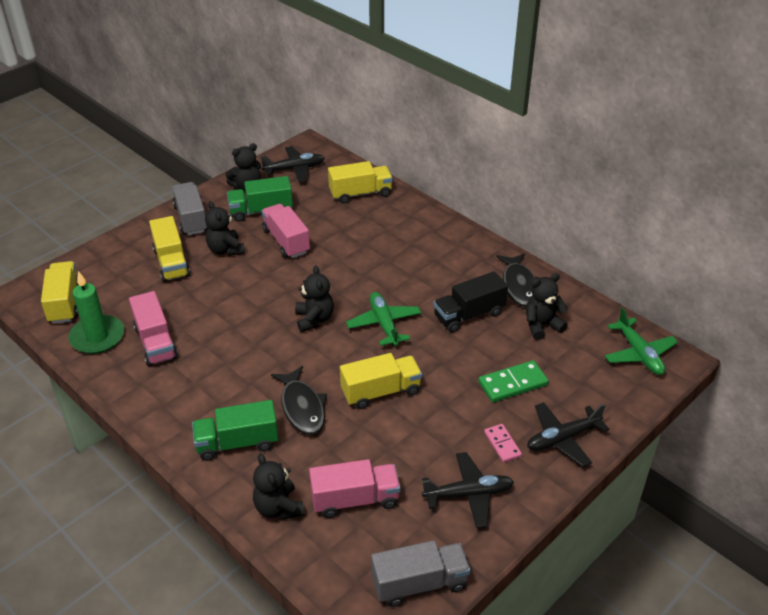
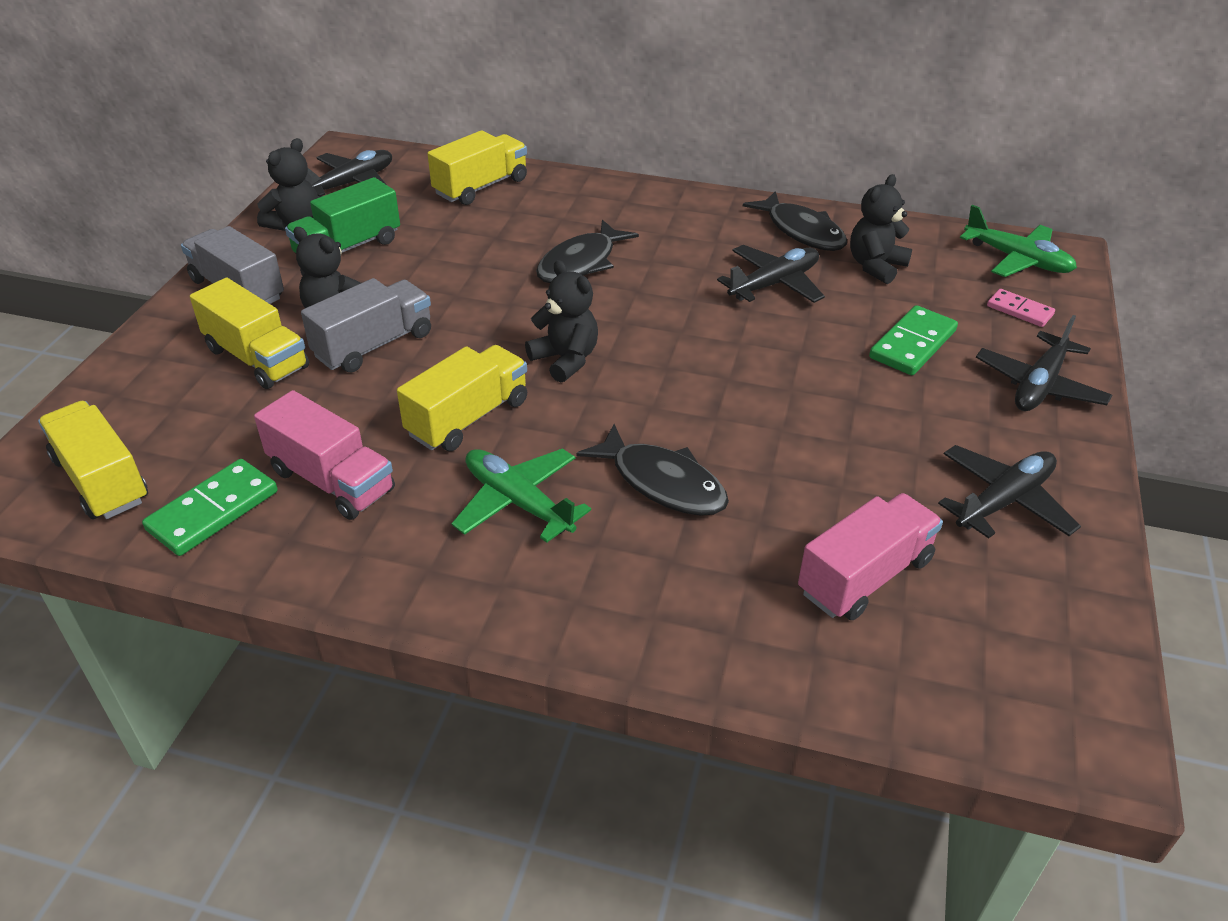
camera: 30 degrees left, 0 degrees up
green candle [68,271,124,354] -> green domino [142,459,278,556]
green truck [192,400,278,461] -> none
black teddy bear [253,454,304,520] -> none
pink truck [261,204,310,258] -> none
yellow truck [340,353,422,409] -> yellow truck moved to [397,345,527,451]
green plane [346,292,421,346] -> green plane moved to [452,448,591,543]
grey truck [371,540,470,607] -> grey truck moved to [301,278,431,373]
black truck [434,271,508,332] -> black plane [717,245,825,303]
pink domino [484,424,522,463] -> pink domino moved to [987,289,1055,327]
none -> black fish [536,220,639,283]

